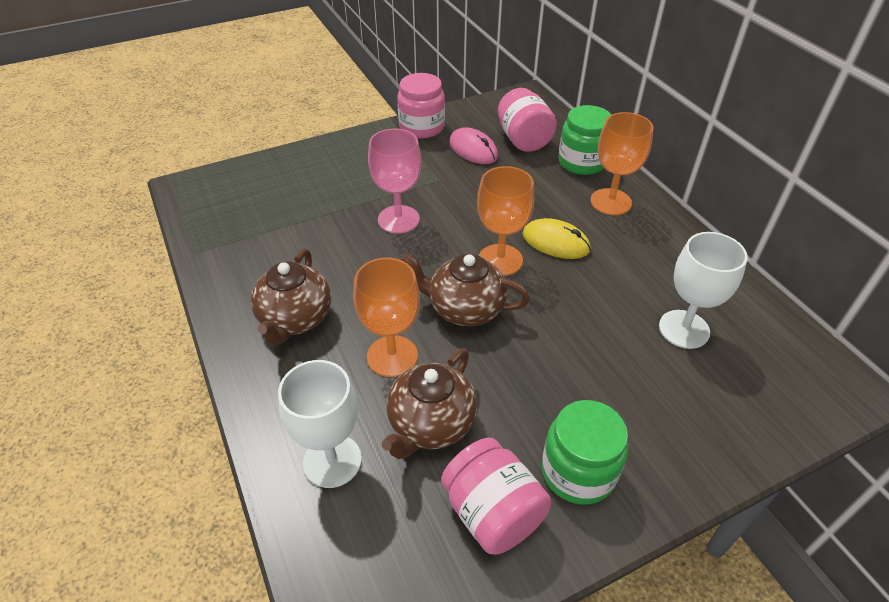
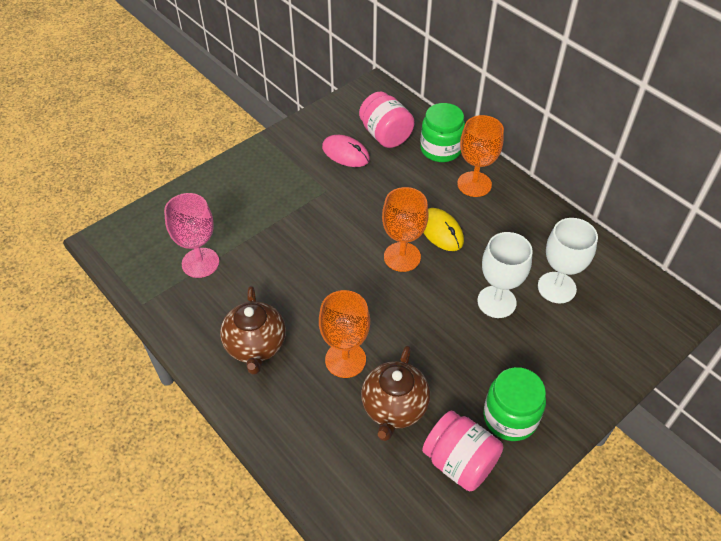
camera: 15 degrees left, 5 degrees up
white goblet [278,360,362,488] -> white goblet moved to [477,232,533,318]
pink goblet [368,128,422,234] -> pink goblet moved to [164,193,219,278]
pink jar [397,73,445,139] -> none
brown teapot [401,253,530,327] -> none
yellow mouse [522,218,591,259] -> yellow mouse turned 45 degrees clockwise [423,208,464,251]

